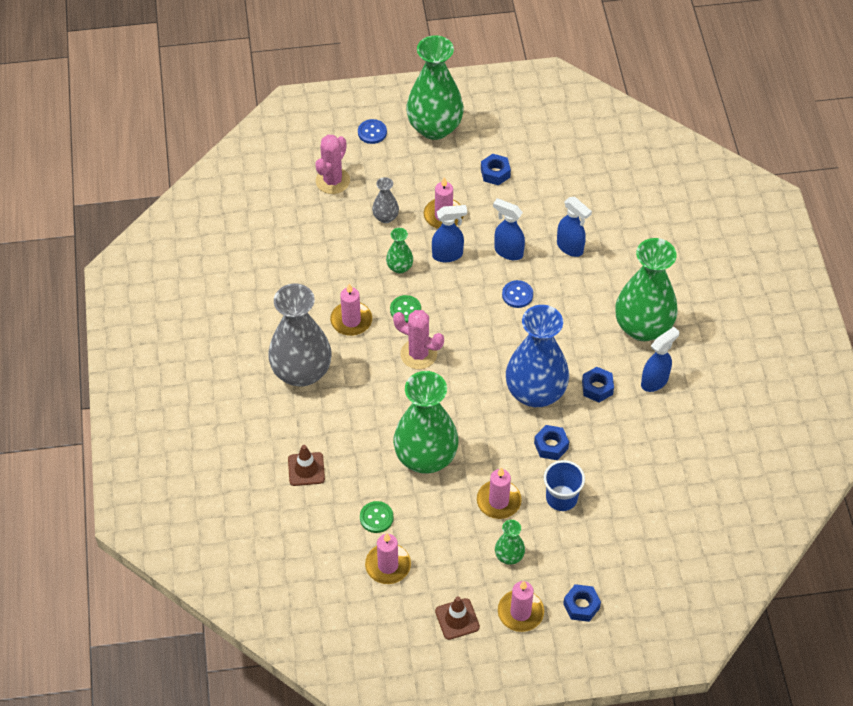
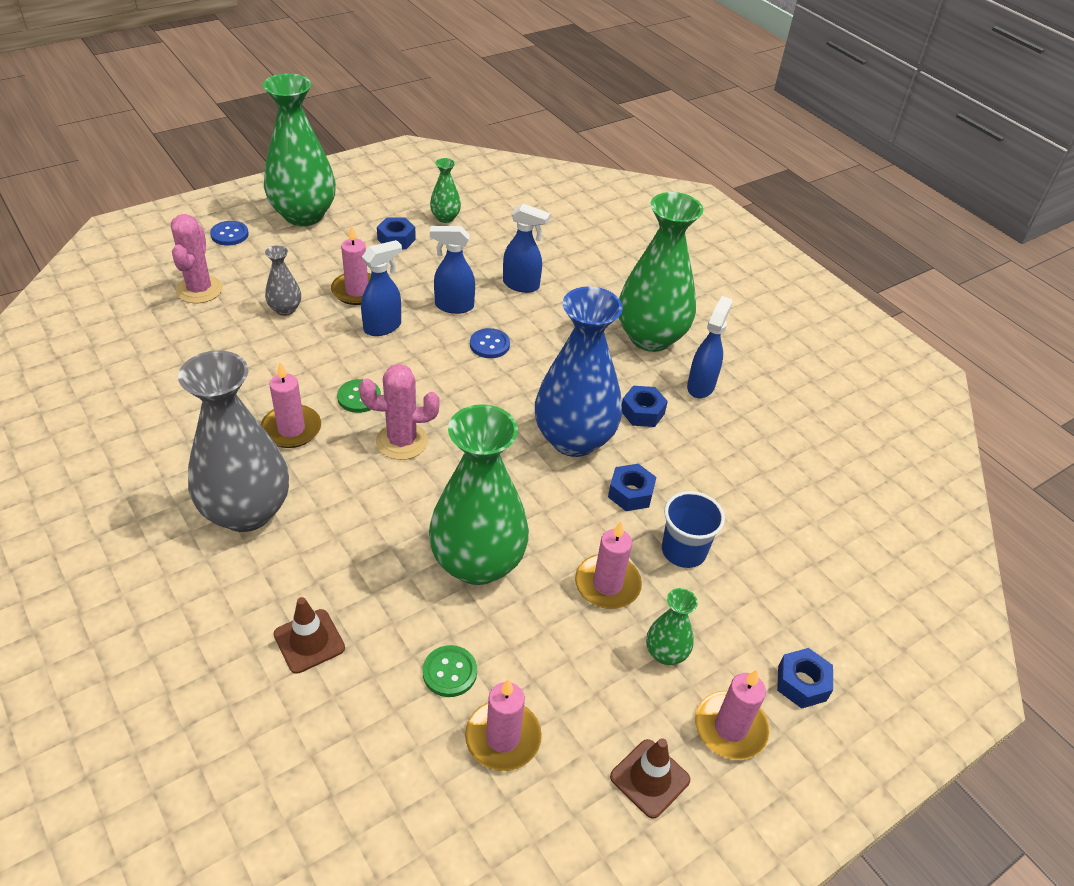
camera: 30 degrees left, 10 degrees down
green vase [386,228,413,273] -> green vase moved to [430,158,461,223]

